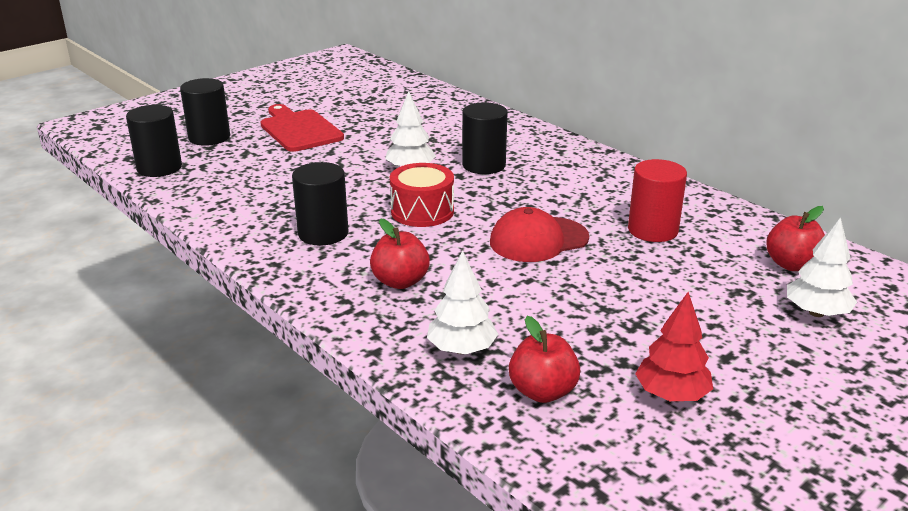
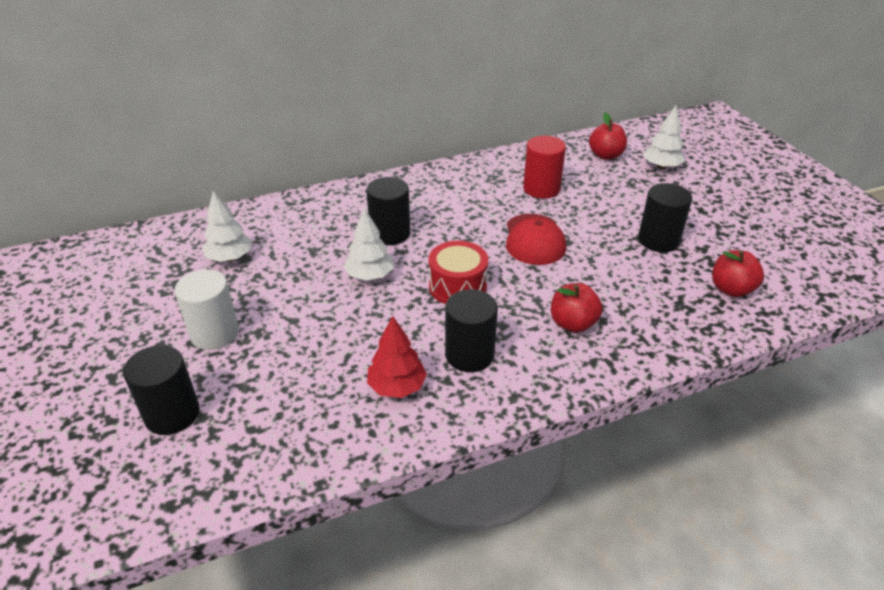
camera: 70 degrees left, 10 degrees up
black cylinder [126,105,182,177] -> black cylinder moved to [638,183,692,252]
red cutting board [260,104,344,152] -> white cylinder [175,270,239,350]
white tree [427,250,498,354] -> white tree moved to [202,191,252,262]
red tree [635,292,713,401] -> red tree moved to [367,316,427,398]

